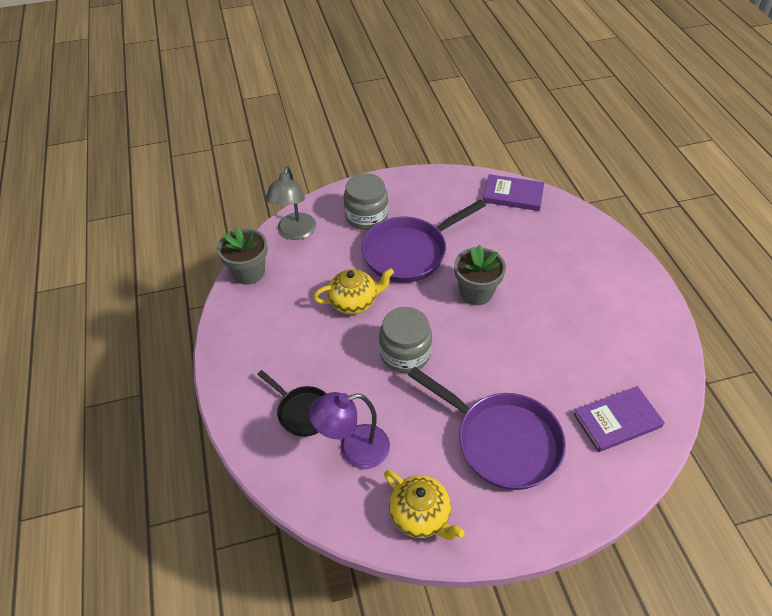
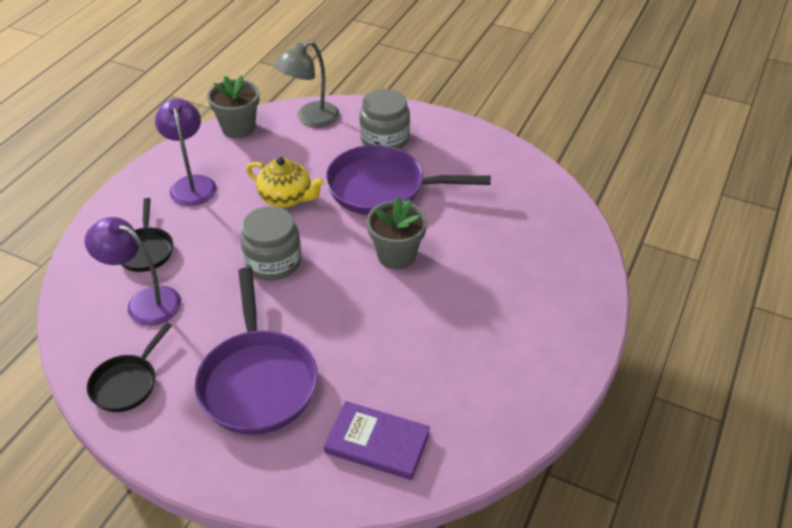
camera: 40 degrees right, 5 degrees down
yellow teapot [384,470,465,540] -> black pan [87,322,172,412]
purple book [483,174,544,211] -> none
none -> purple lamp [155,98,216,206]

